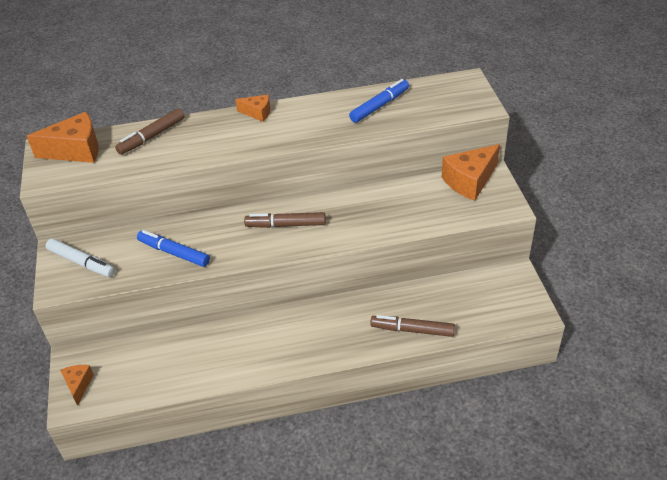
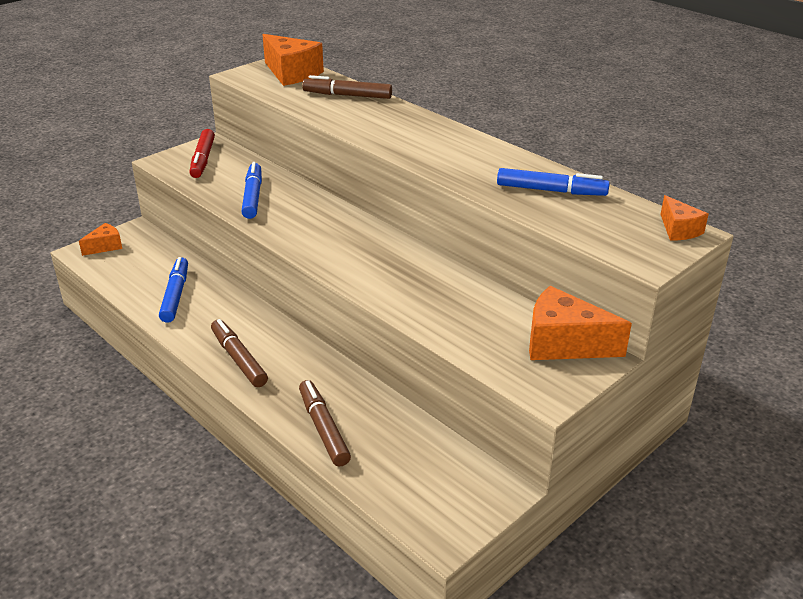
camera: 55 degrees right, 10 degrees down
white marker [46,238,115,277] -> red marker [189,129,215,178]
orange cheese [235,95,270,122] -> orange cheese moved to [660,195,709,241]
brown marker [244,212,326,228] -> brown marker moved to [211,319,268,387]
none -> blue marker [159,257,188,323]

